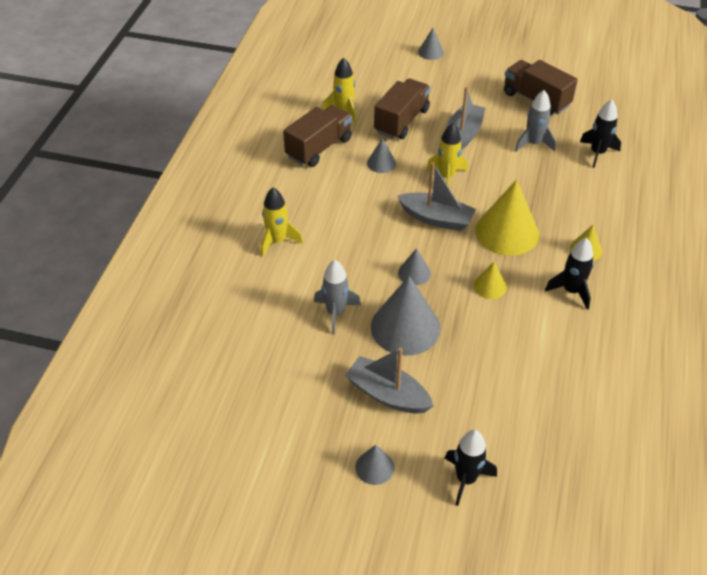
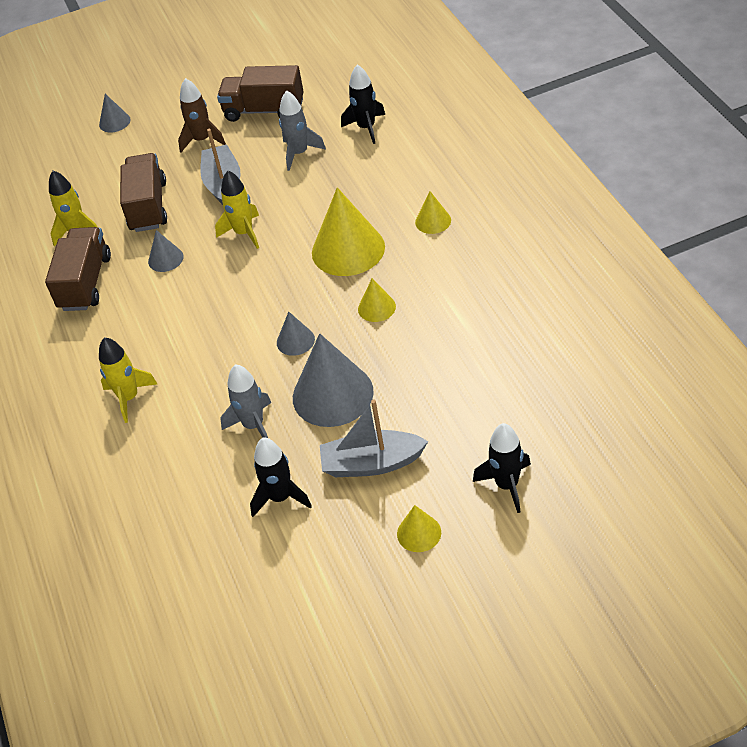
camera: 30 degrees left, 0 degrees up
grey cone [355,445,394,485] -> yellow cone [397,505,441,552]
grey boat [398,162,476,231] -> none
black rocket [545,238,594,310] -> black rocket moved to [250,438,312,517]
none -> brown rocket [178,78,226,152]

